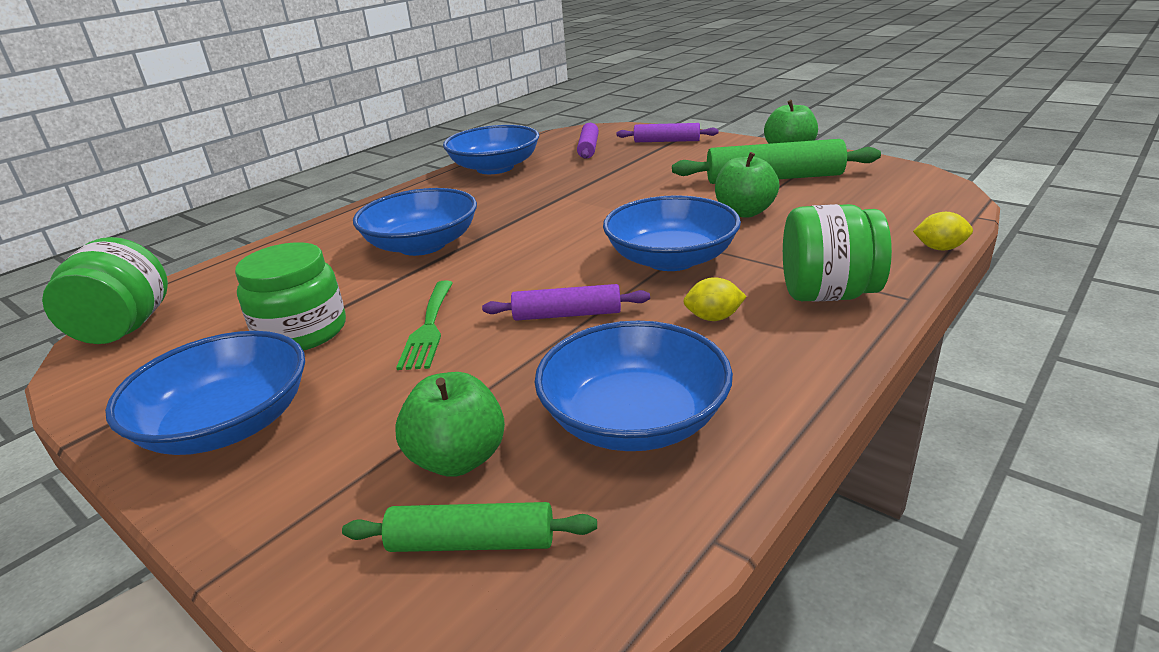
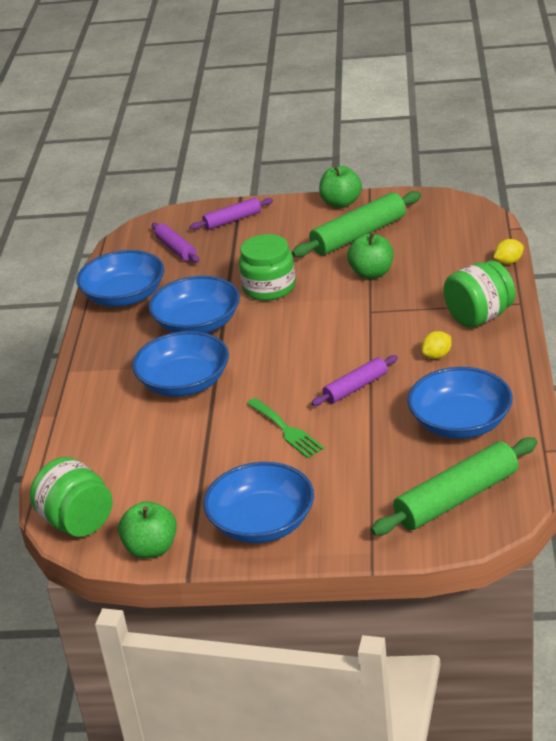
camera: 35 degrees left, 5 degrees up
green jar [235,242,346,351] -> green jar moved to [239,234,296,301]
green rolling pin [342,502,597,552] -> green rolling pin [371,437,538,535], size x1.71
green apple [395,372,505,477] -> green apple moved to [118,501,177,559]
blue bowl [603,195,741,271] -> blue bowl moved to [149,276,240,333]

